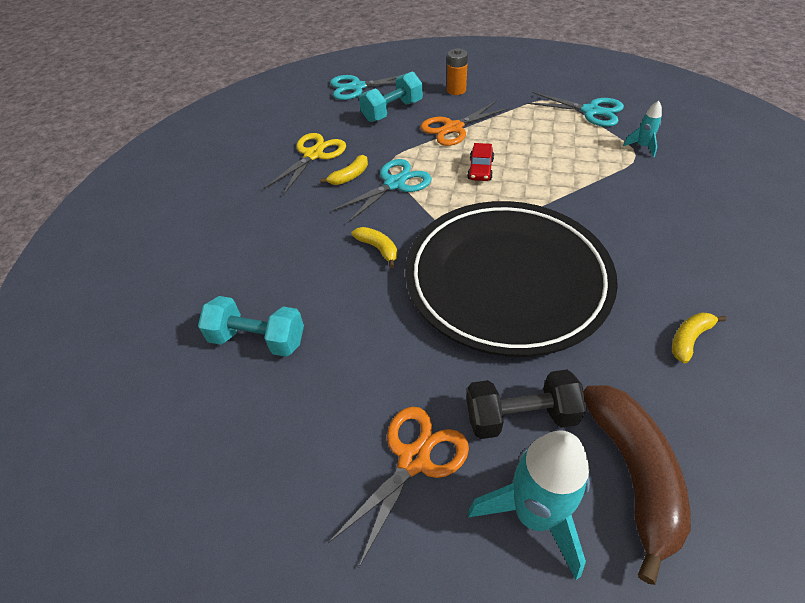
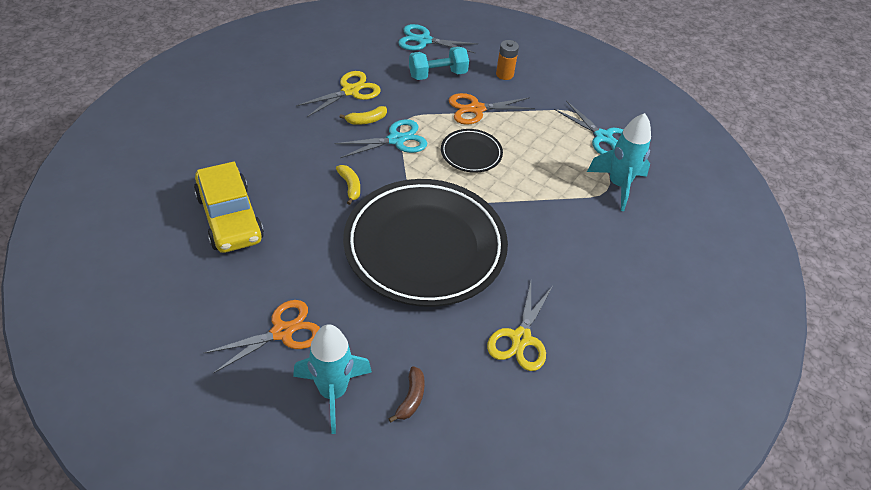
camera: 15 degrees right, 0 degrees up
turquoise dumbbell [198,296,304,357] -> yellow car [194,162,264,253]
black dumbbell [466,370,587,439] -> none
red car [467,143,494,181] -> black plate [441,129,503,173]
brown banana [583,385,691,585] -> brown banana [388,366,425,423], size x0.49
turquoise rocket [623,100,662,157] -> turquoise rocket [587,113,651,211], size x2.05
yellow banana [672,312,726,363] -> yellow scissors [487,282,553,371]

